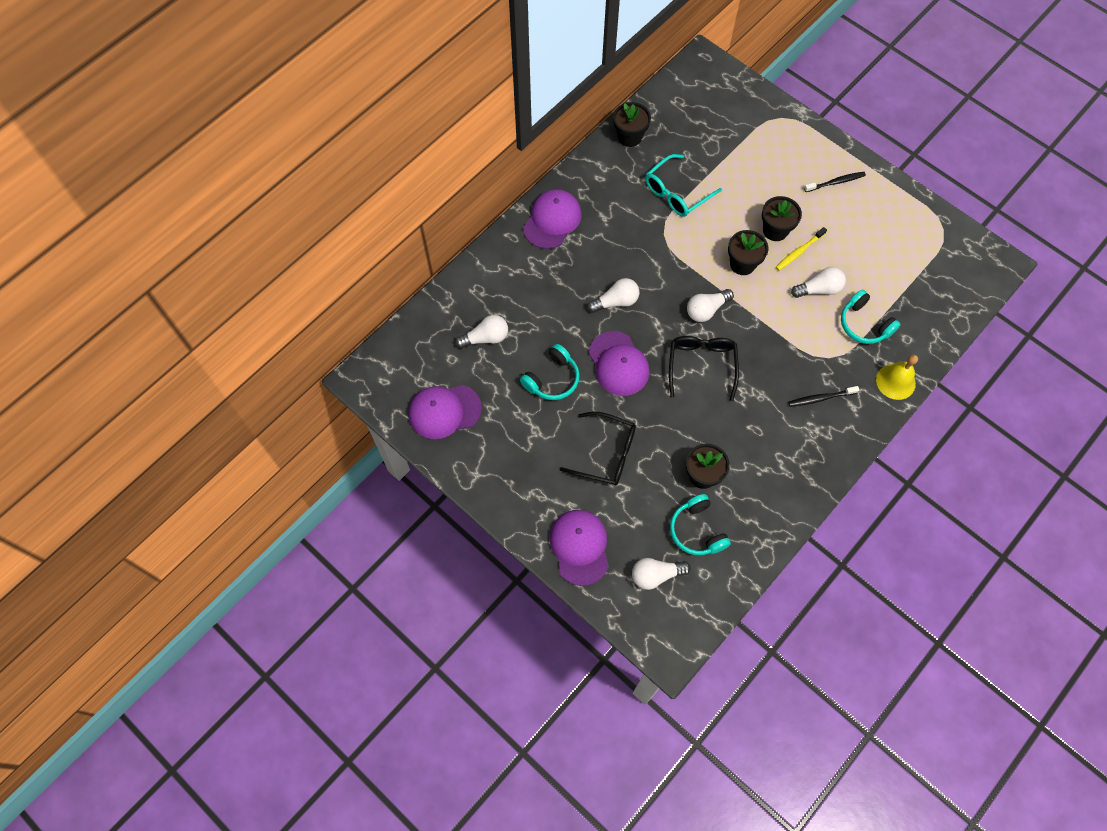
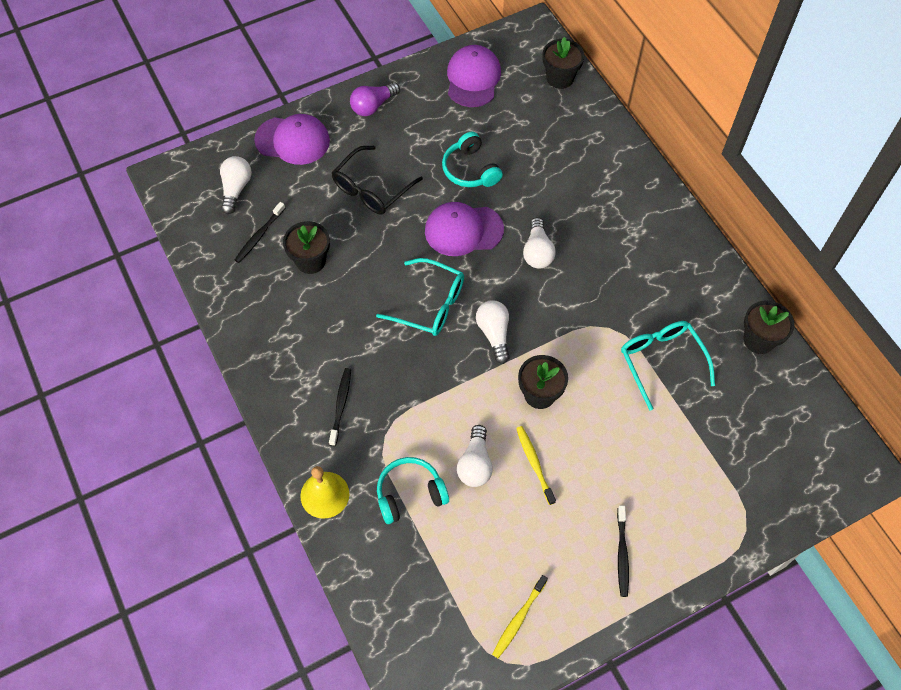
camera: 110 degrees right, 5 degrees down
white light bulb [455,315,508,349] -> none
purple cap [523,189,582,249] -> none
black glasses [669,336,739,401] -> turquoise glasses [376,258,464,336]
turquoise headphones [670,494,731,555] -> black toothbrush [235,202,285,263]
black flower pot [762,196,802,241] -> black flower pot moved to [542,37,585,89]
none -> purple light bulb [350,82,400,116]
none -> yellow toothbrush [492,575,548,658]

